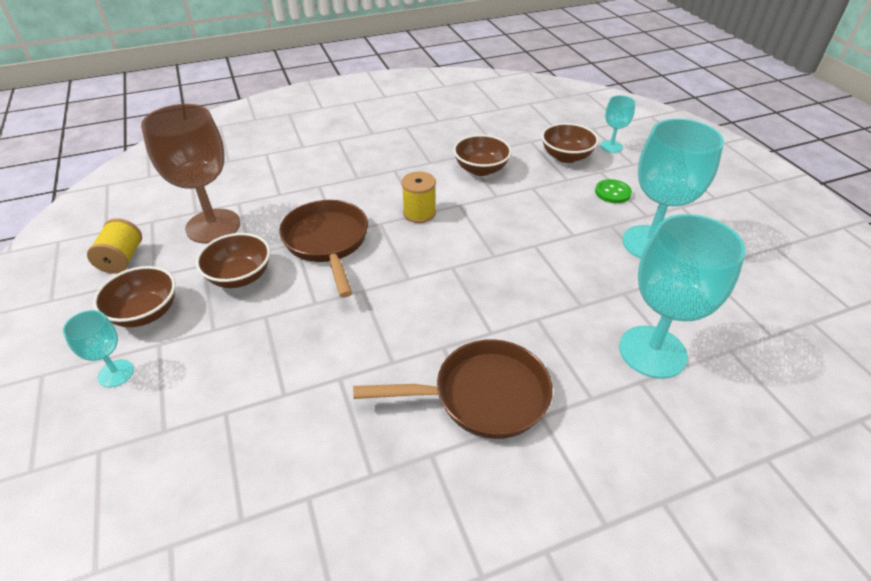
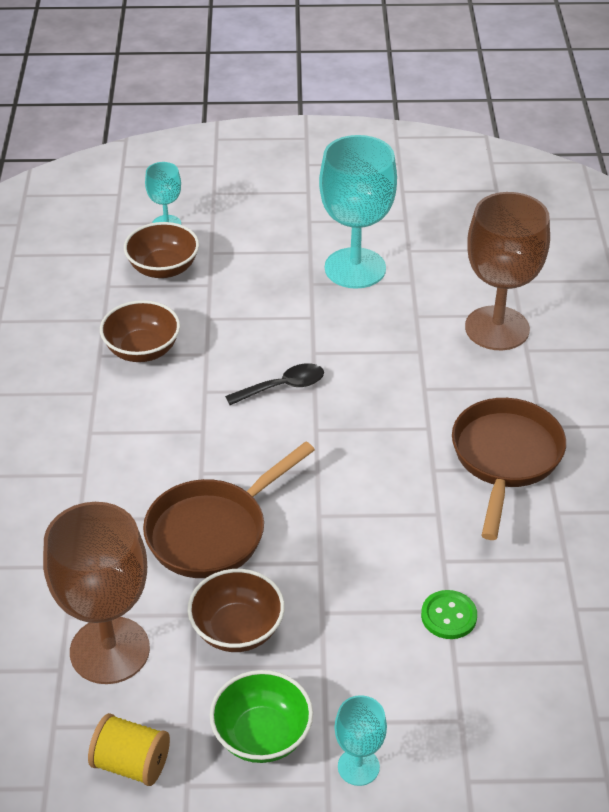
camera: 70 degrees left, 0 degrees up
brown bowl [93,266,176,327] -> green bowl [210,670,313,763]
brown pan [279,200,368,298] -> brown pan turned 45 degrees counterclockwise [143,441,315,578]
yellow spool [401,171,436,223] -> none
green button [595,179,632,203] -> green button moved to [421,590,477,639]
turquoise goblet [619,214,746,379] -> brown goblet [465,192,550,350]
none -> black spoon [225,363,324,405]

